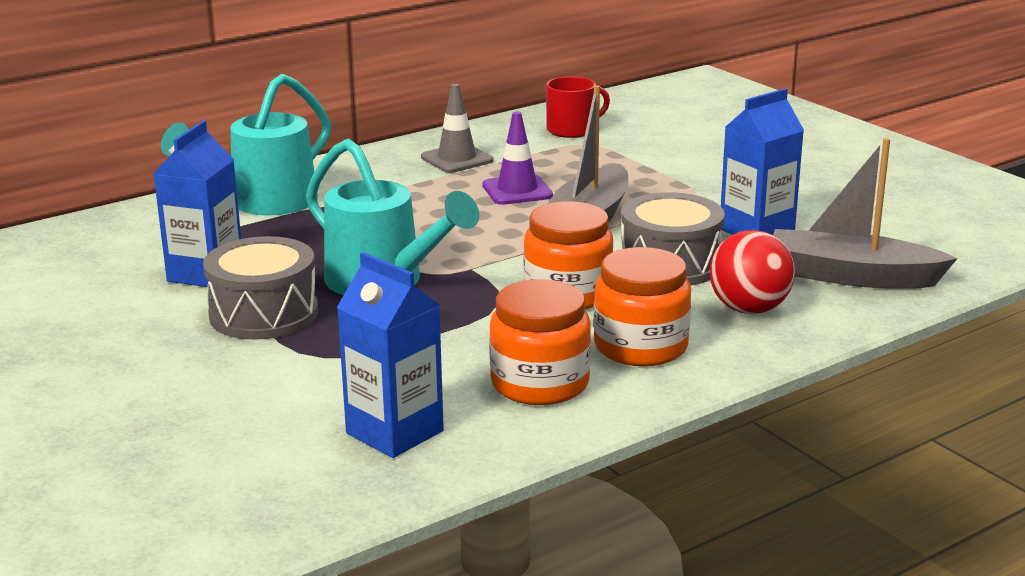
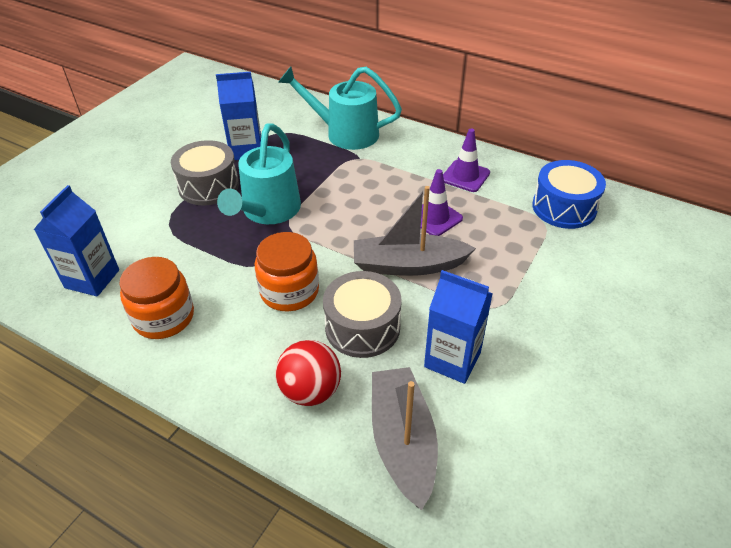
camera: 65 degrees right, 20 degrees up
grey traffic cone [421,84,493,173] -> purple traffic cone [443,129,490,192]
red mug [546,76,610,138] -> blue drum [532,160,606,229]
orange jar [593,247,691,366] -> none

